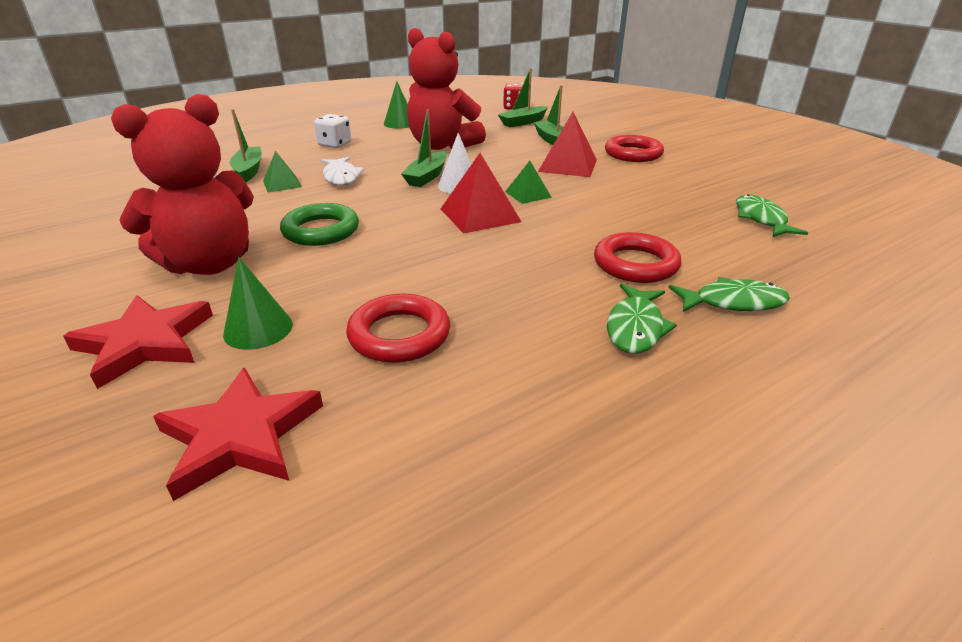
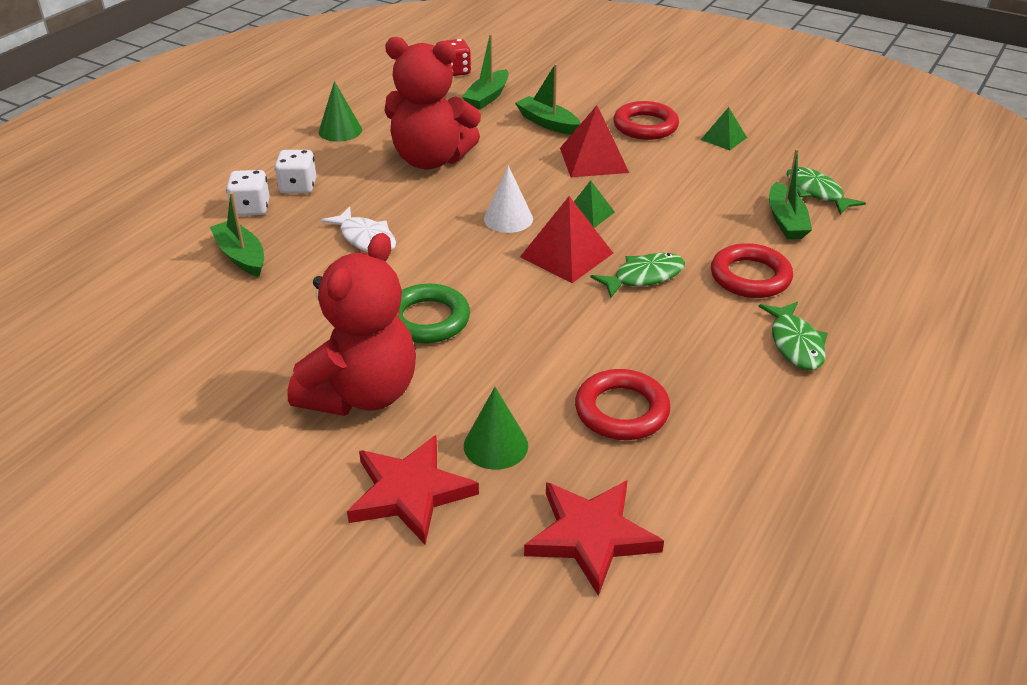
camera: 25 degrees left, 5 degrees up
green pyramid [263,151,302,193] -> green pyramid moved to [701,107,747,150]
green boat [401,109,447,187] -> green boat moved to [769,149,812,239]
green fish [669,277,790,312] -> green fish moved to [590,253,685,298]
none -> white dice [226,170,270,216]

